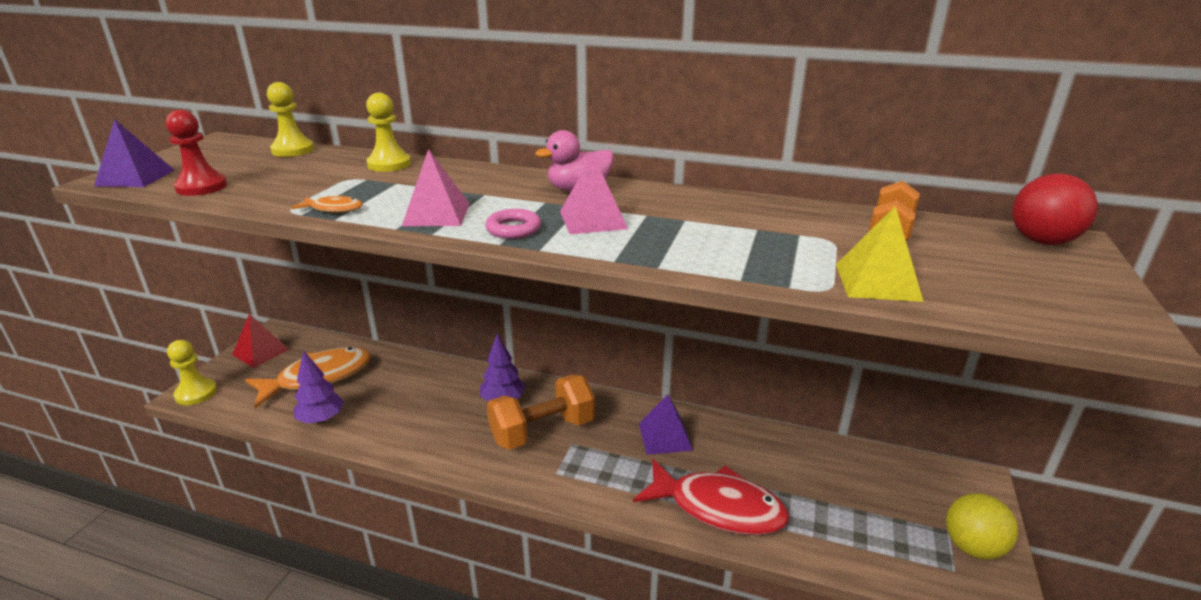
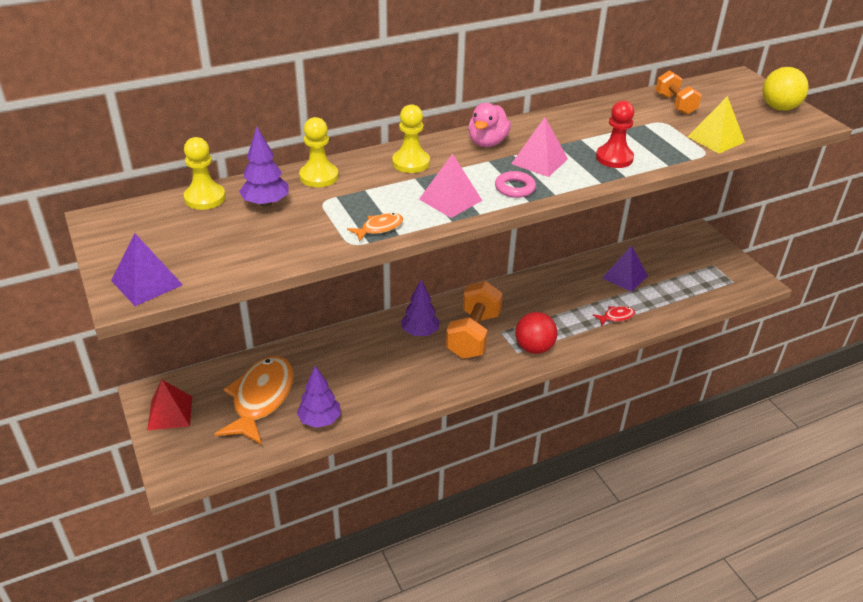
camera: 45 degrees left, 10 degrees up
red pawn [166,110,227,196] -> red pawn moved to [596,101,634,168]
yellow pawn [167,340,217,405] -> yellow pawn moved to [392,104,430,173]
red fish [633,459,789,535] -> red fish [593,306,635,326], size x0.43
purple pyramid [639,394,693,455] -> purple pyramid moved to [602,245,648,292]
yellow ball [946,493,1018,560] -> yellow ball moved to [762,67,809,111]
red ball [1012,173,1098,245] -> red ball moved to [515,312,557,354]
none -> purple tree [239,127,289,207]

